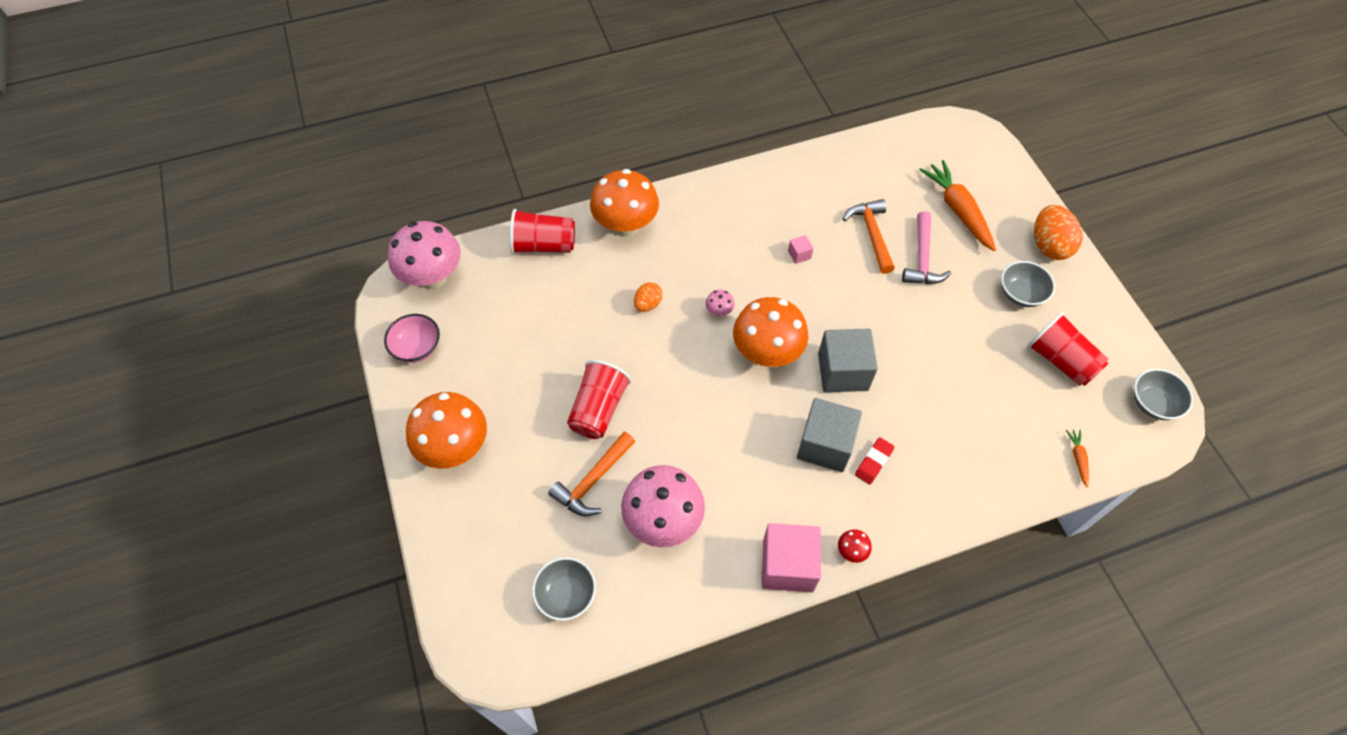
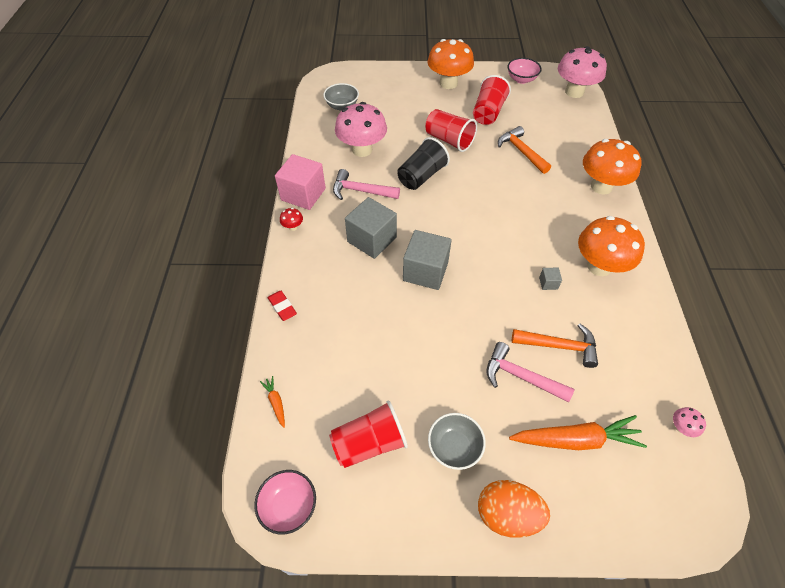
camera: 110 degrees right, 5 degrees down
red cup [510,209,575,254] -> red cup moved to [473,75,511,125]
orange hammer [548,432,635,516] -> orange hammer moved to [498,126,551,174]
orange egg [634,282,663,312] -> none
pink mushroom [706,290,735,317] -> pink mushroom moved to [673,407,706,437]
orange mushroom [733,297,808,367] -> orange mushroom moved to [578,216,645,276]
pink cube [788,235,814,264] -> grey cube [539,267,562,290]
red eraser [855,437,895,484] -> red eraser moved to [268,291,297,321]
orange carrot [1066,430,1089,487] -> orange carrot turned 135 degrees counterclockwise [260,376,285,428]
grey bowl [1134,369,1193,420] -> pink bowl [254,470,316,535]
none -> pink hammer [333,169,400,200]
none -> black cup [397,137,450,190]

